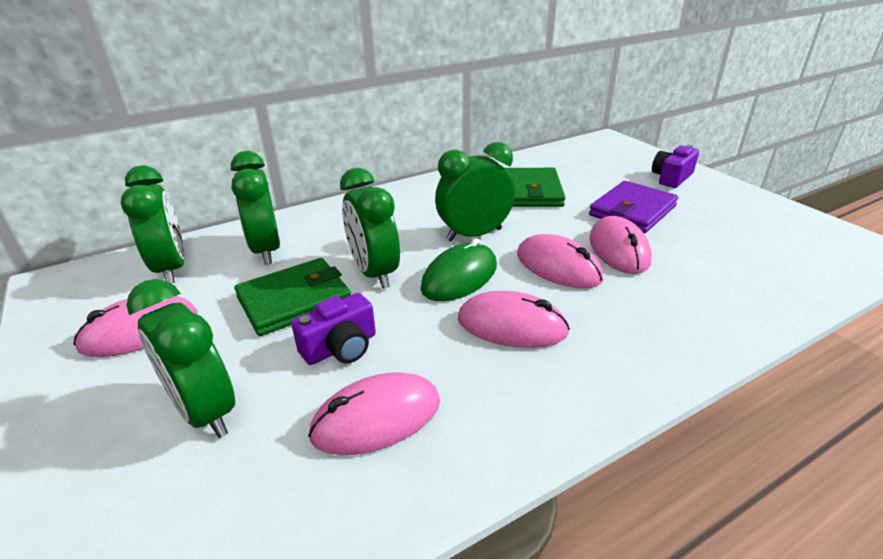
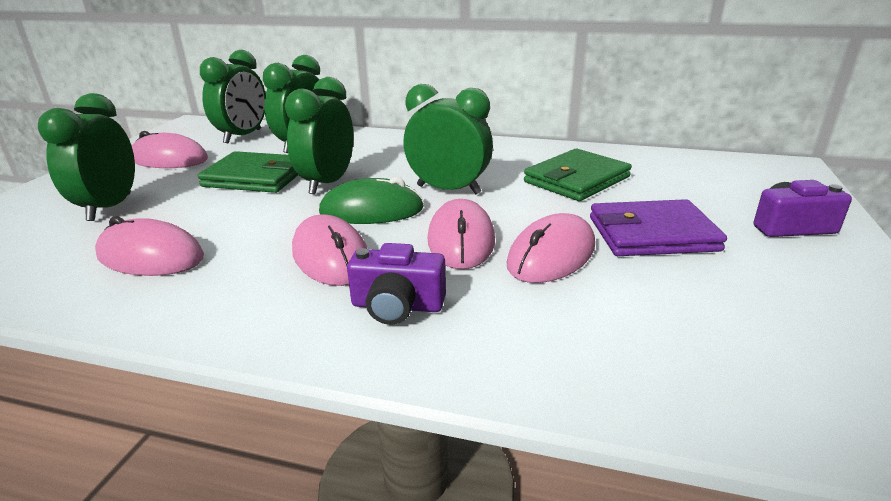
camera: 45 degrees right, 5 degrees down
purple camera [291,293,376,365] -> purple camera moved to [347,243,446,325]

